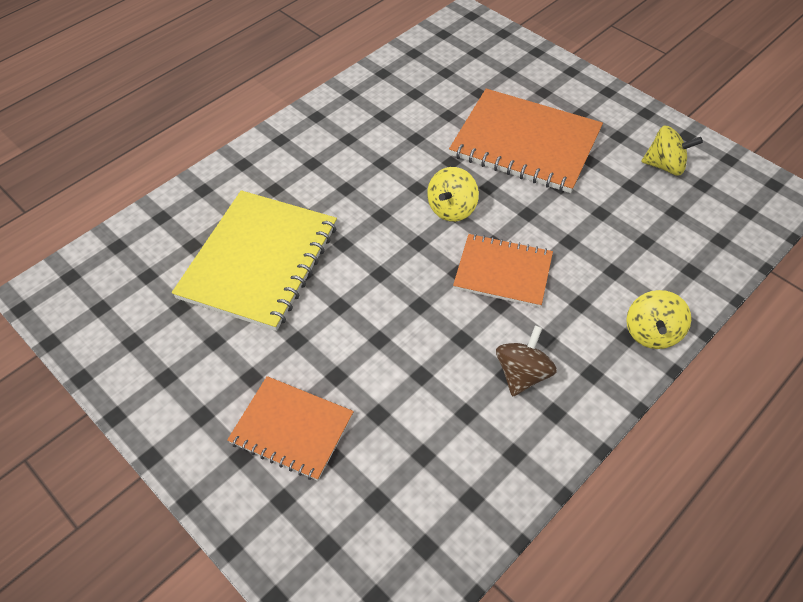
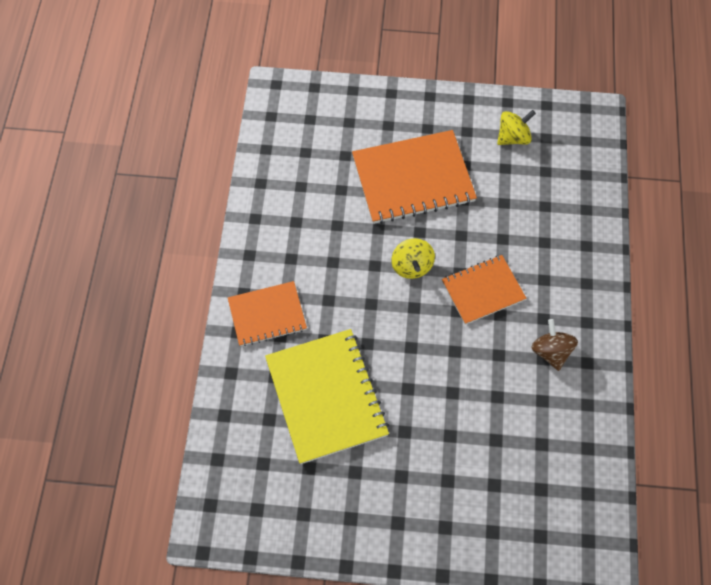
camera: 40 degrees left, 10 degrees up
orange notebook [227,376,354,481] -> orange notebook moved to [228,281,307,347]
yellow spinning top [626,290,691,349] -> none

